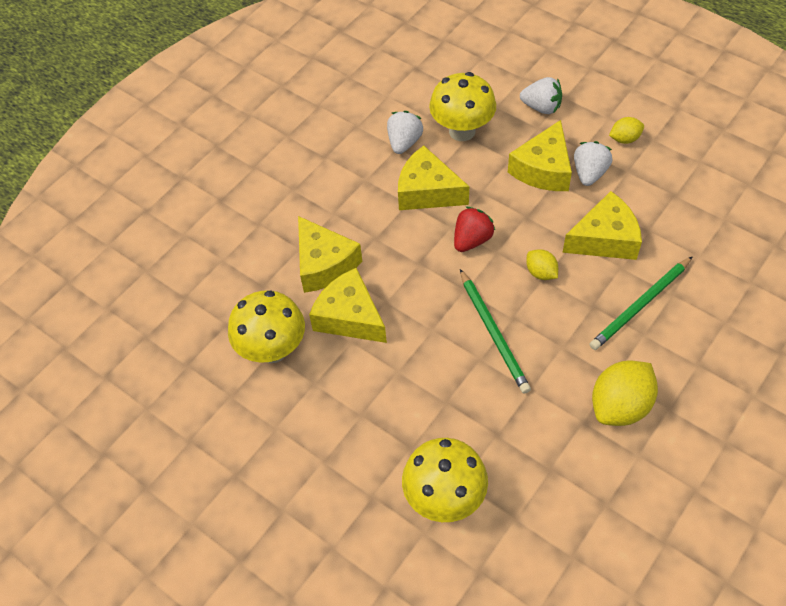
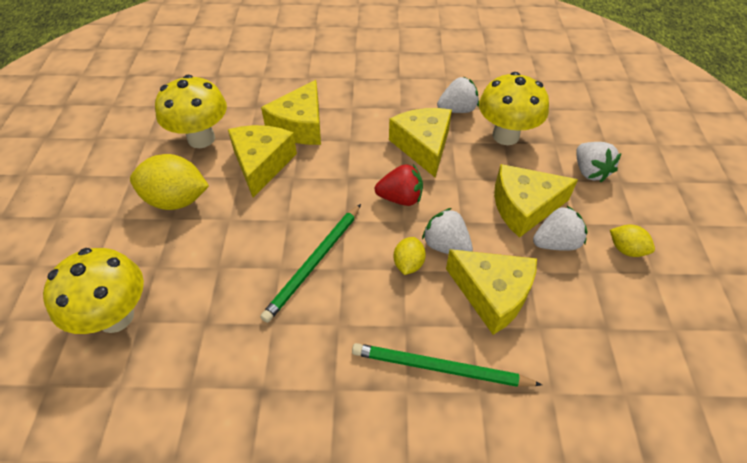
camera: 50 degrees right, 5 degrees down
yellow lemon [592,360,658,426] -> yellow lemon moved to [130,154,209,210]
none -> white strawberry [422,208,473,254]

